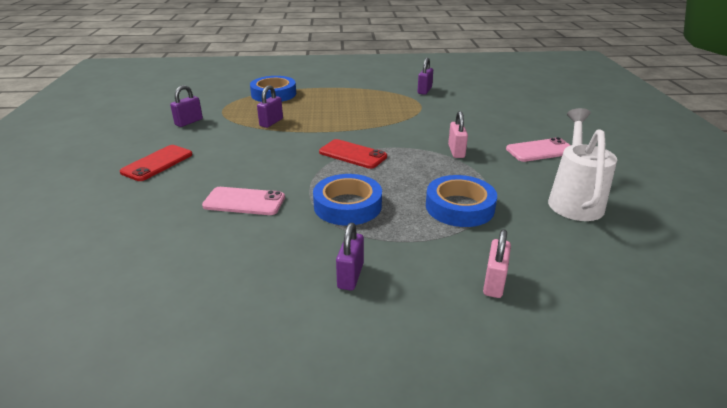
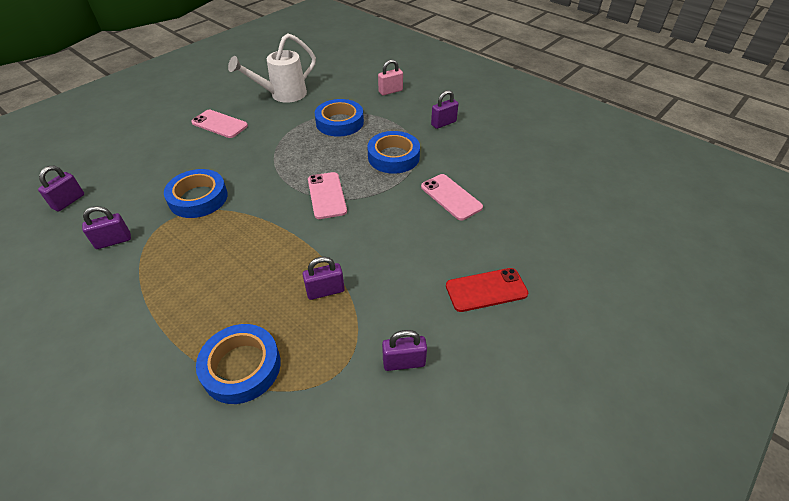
camera: 135 degrees left, 15 degrees up
red phone [319,139,387,169] -> pink phone [308,172,347,219]
pink padlock [448,111,468,158] -> none
none -> purple padlock [38,166,84,212]
none -> blue tape [164,169,228,218]

